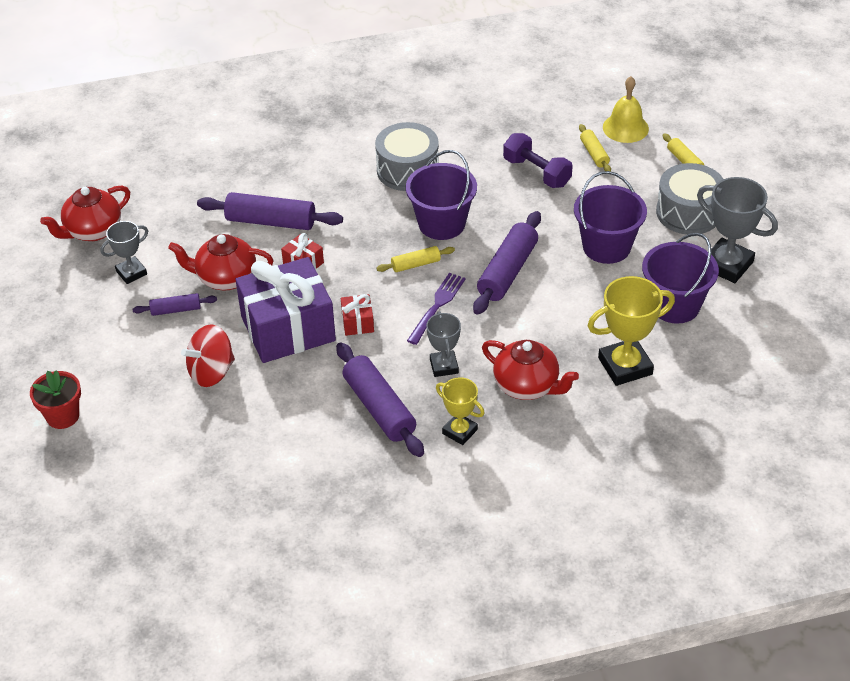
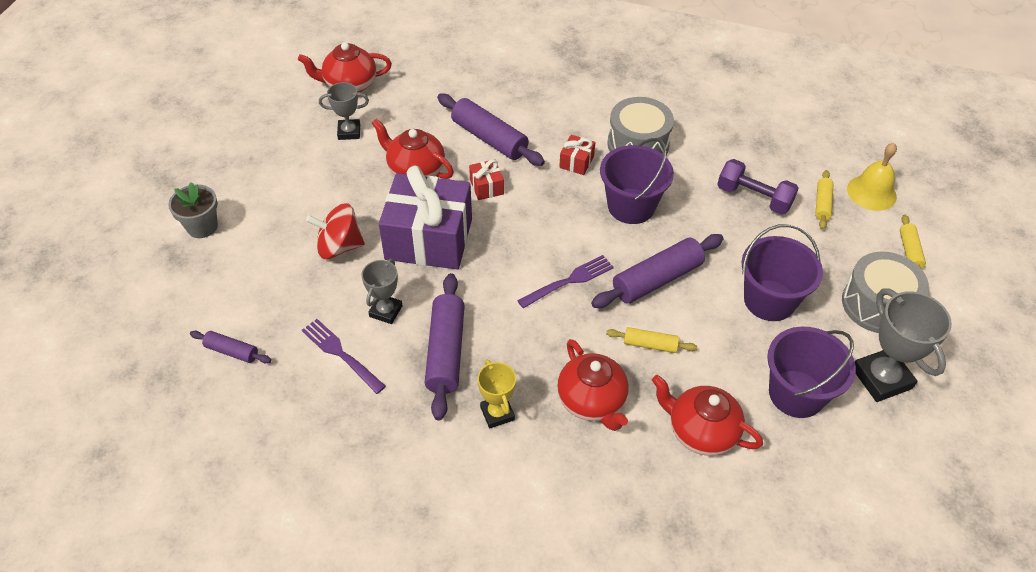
camera: 30 degrees right, 5 degrees up
red flower pot [30,370,81,429] -> grey flower pot [168,182,218,238]
purple rolling pin [132,293,217,316] -> purple rolling pin moved to [190,330,271,363]
red gift [341,294,374,336] -> red gift moved to [559,135,595,175]
yellow rolling pin [376,246,455,272] -> yellow rolling pin moved to [606,327,697,353]
grey trophy [426,311,461,377] -> grey trophy moved to [361,259,403,324]
purple dumbbell [503,133,573,188] -> purple dumbbell turned 45 degrees counterclockwise [717,159,799,214]
yellow trophy [588,276,675,386] -> red teapot [652,375,763,456]
none -> purple fork [302,319,386,394]

